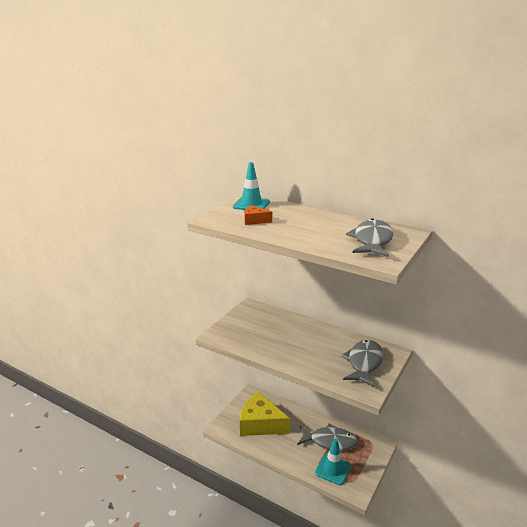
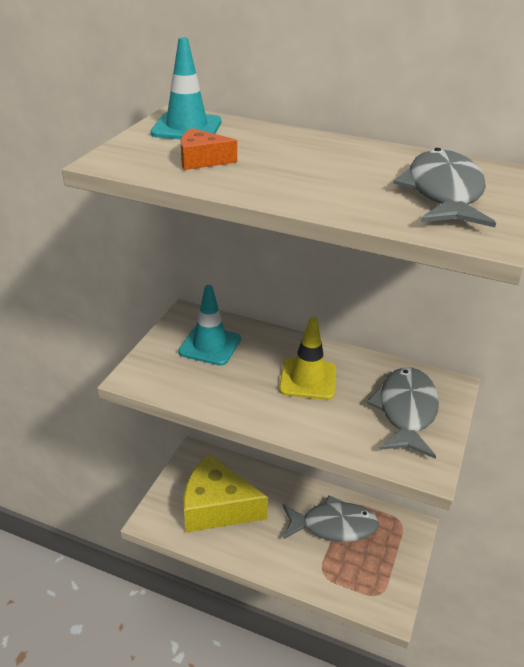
camera: 10 degrees left, 10 degrees up
turquoise traffic cone [315,439,351,485] -> turquoise traffic cone moved to [178,285,241,366]
none -> yellow traffic cone [279,317,336,400]

